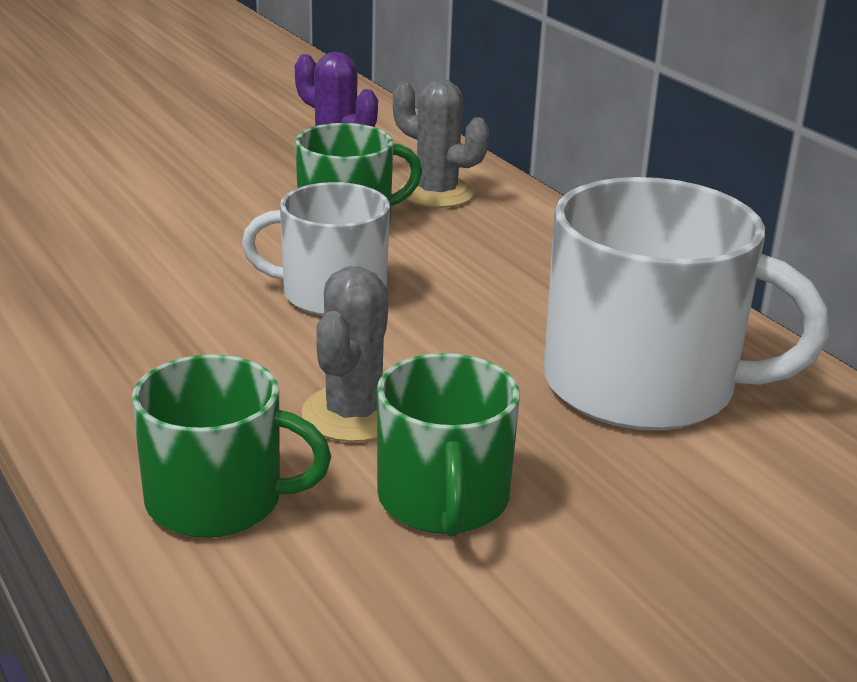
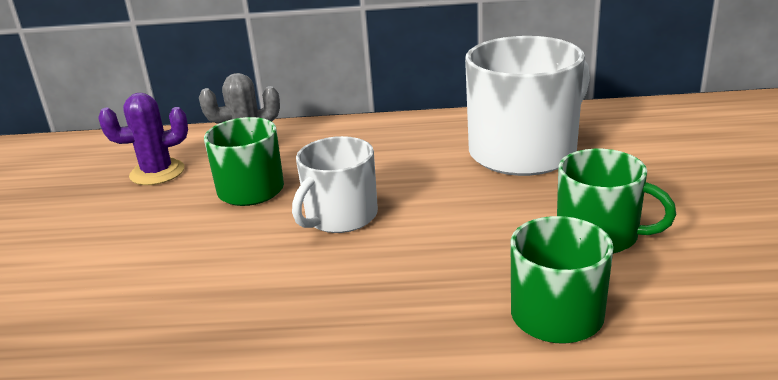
camera: 55 degrees left, 0 degrees up
grey cactus [302,266,388,442] -> none

